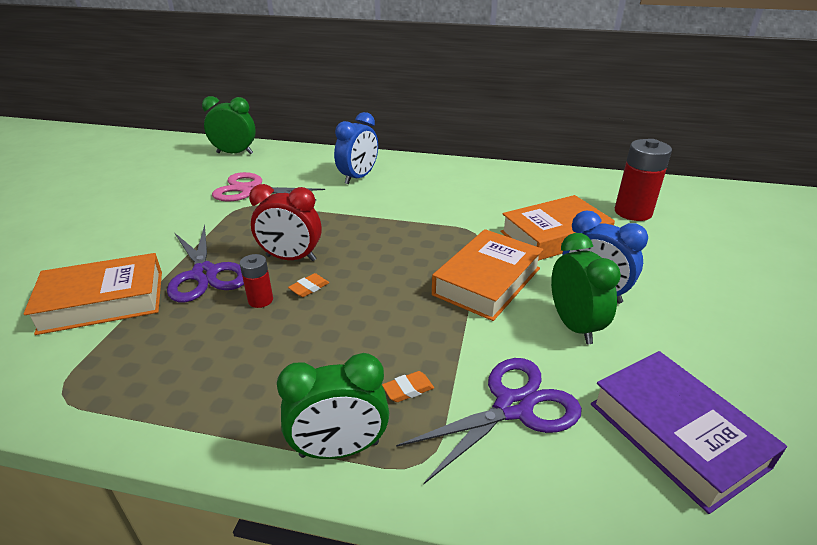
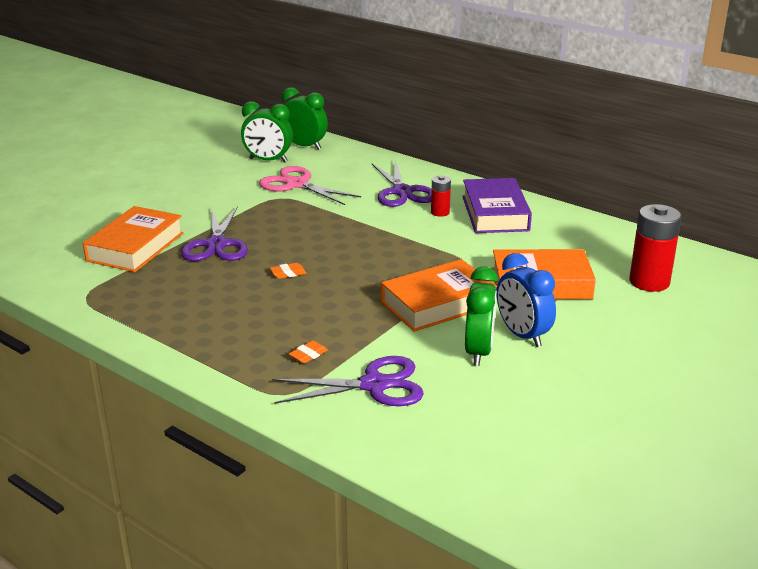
camera: 25 degrees right, 5 degrees down
orange book [23,253,162,335] -> orange book turned 75 degrees counterclockwise [83,206,184,272]
red battery [240,254,273,308] -> red battery moved to [431,176,451,217]
red clock [249,184,322,261] -> none
green clock [277,353,389,459] -> green clock moved to [241,102,293,162]
blue clock [334,112,378,184] -> purple scissors [372,160,432,207]
orange eraser [382,371,434,402] -> orange eraser turned 45 degrees counterclockwise [289,341,328,364]
purple book [591,351,787,514] -> purple book moved to [462,178,532,233]

